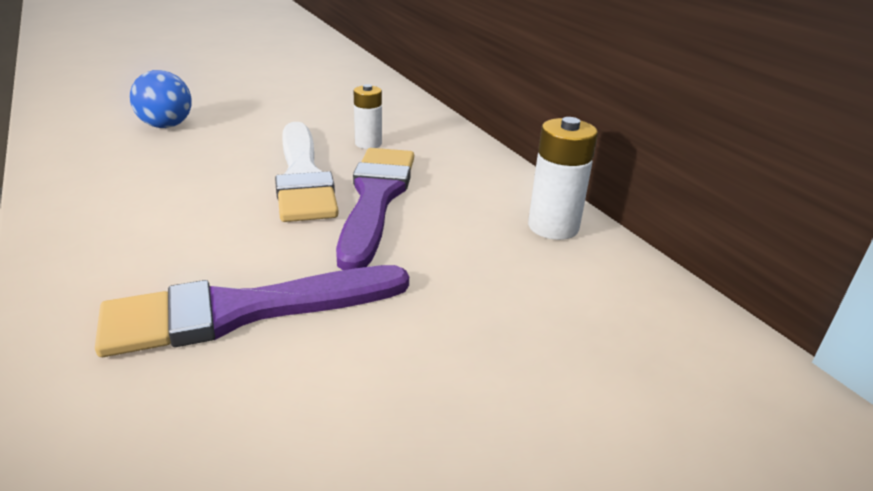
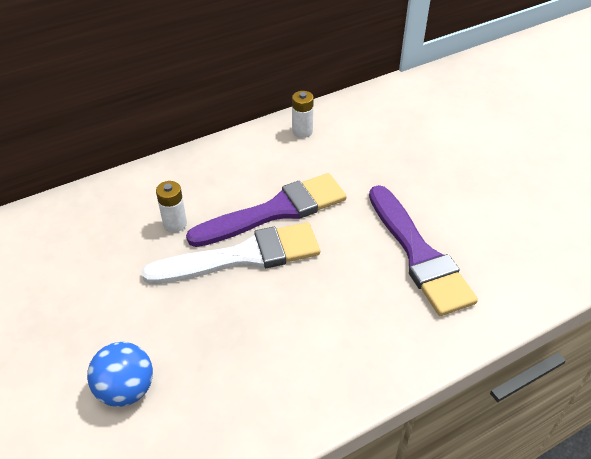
camera: 90 degrees left, 15 degrees up
purple brush [336,148,414,270] -> purple brush turned 150 degrees clockwise [186,173,347,247]
white battery [528,117,598,240] -> white battery [292,91,314,138], size x0.66

